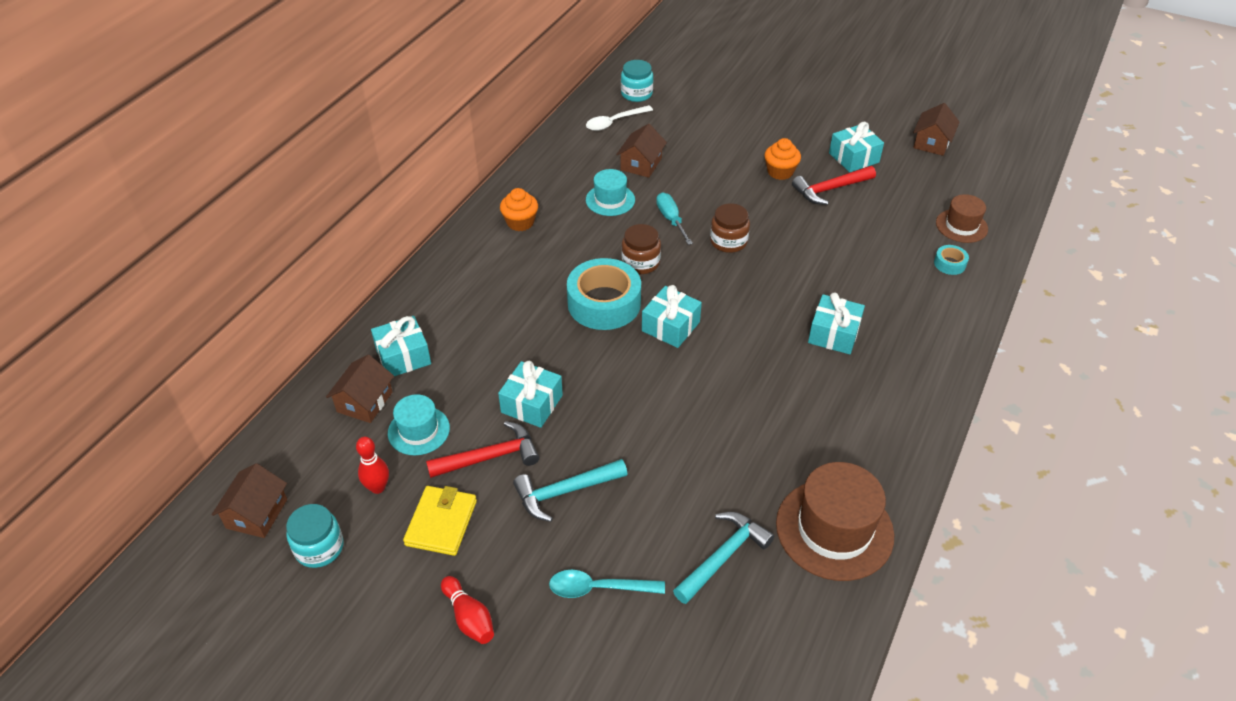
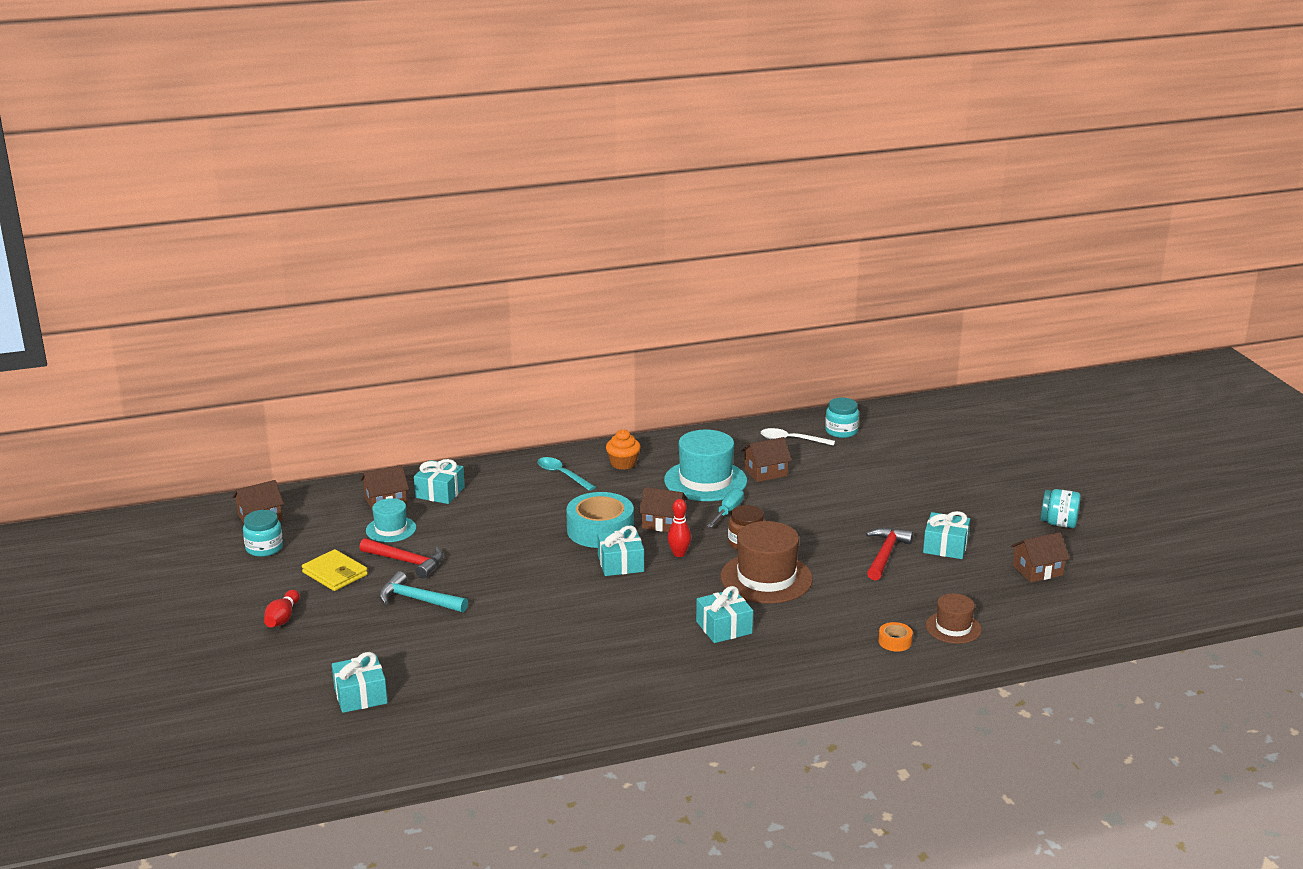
camera: 45 degrees right, 20 degrees down
red bowling pin [356,437,389,494] -> red bowling pin moved to [667,499,691,557]
yellow wallet [403,486,477,556] -> yellow wallet turned 75 degrees clockwise [302,549,368,591]
turquoise gift [498,361,563,428] -> turquoise gift moved to [332,652,388,713]
turquoise spoon [549,570,665,598] -> turquoise spoon moved to [537,457,596,491]
turquoise hat [586,169,635,216] -> turquoise hat [664,430,747,501], size x1.75
brown jar [622,224,661,274] -> brown house [639,487,688,532]
turquoise hammer [673,512,774,604] -> none
orange cupcake [765,138,801,180] -> none
brown hat [776,462,894,581] -> brown hat moved to [720,521,813,604]
red hammer [792,166,876,205] -> red hammer turned 90 degrees clockwise [866,528,913,581]
turquoise tape [934,245,969,275] -> orange tape [879,622,913,652]
none -> turquoise jar [1041,489,1081,528]

